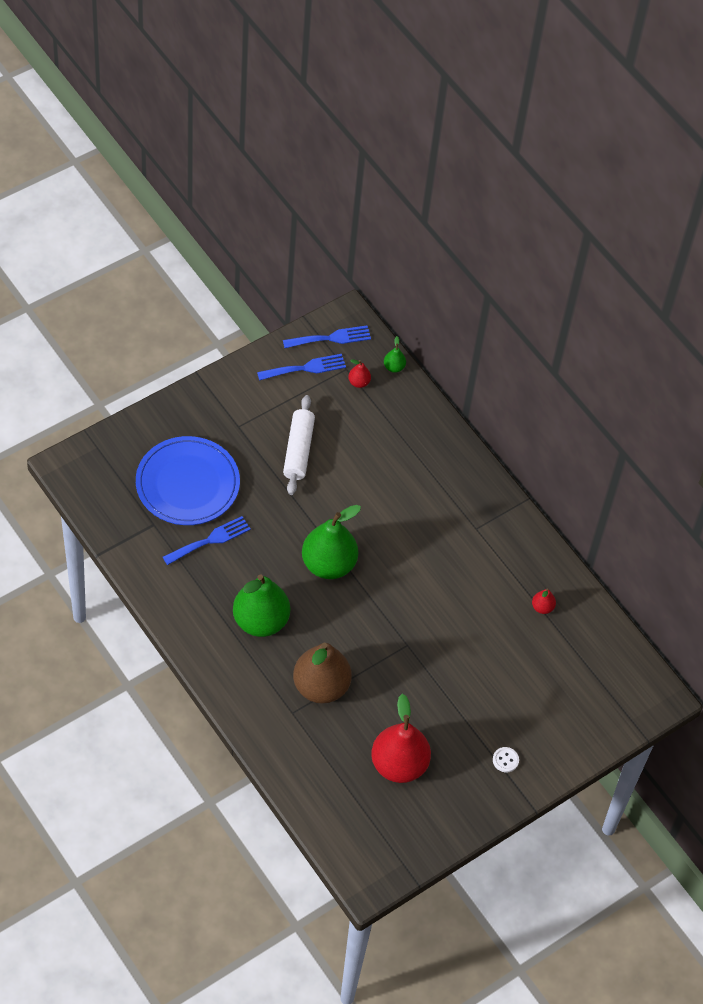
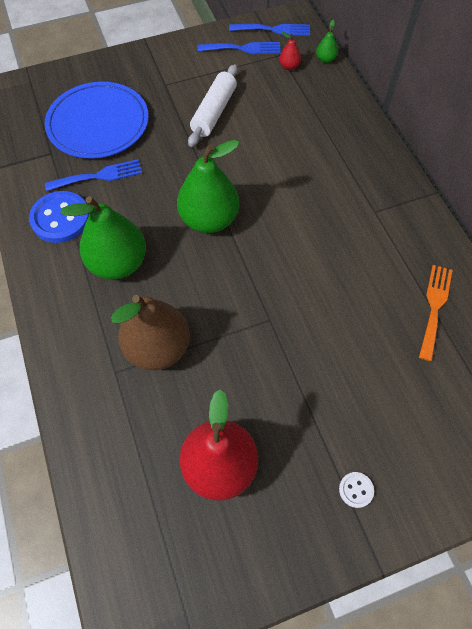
camera: 20 degrees right, 5 degrees up
red pear [532,589,556,614] -> orange fork [419,265,452,361]
none -> blue button [29,191,89,243]

